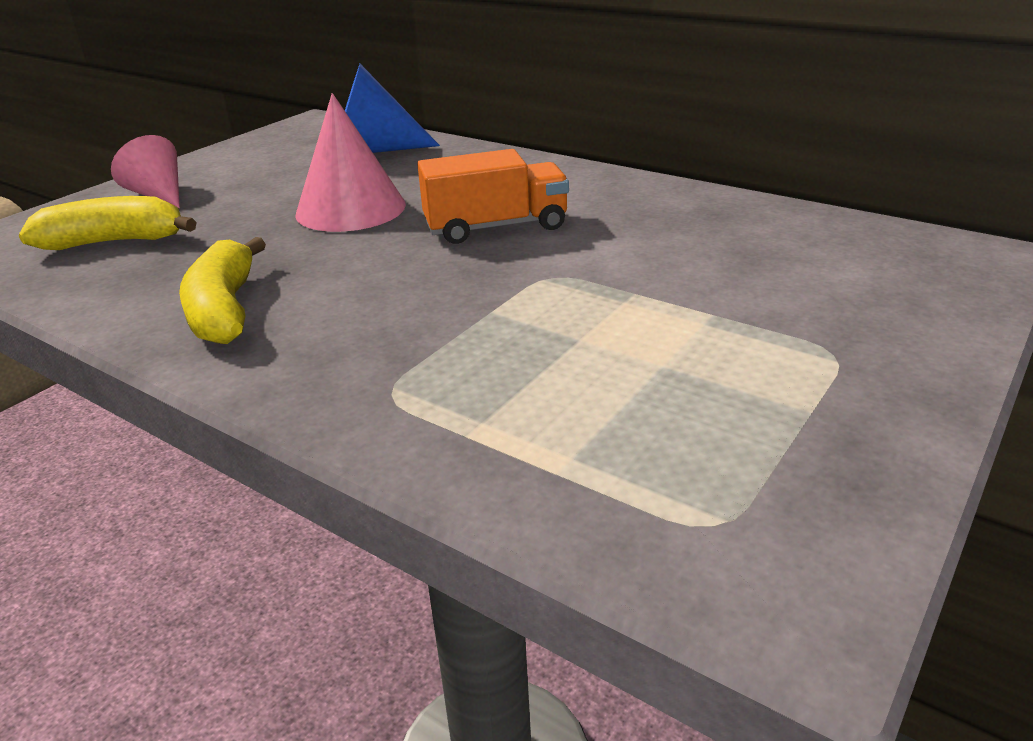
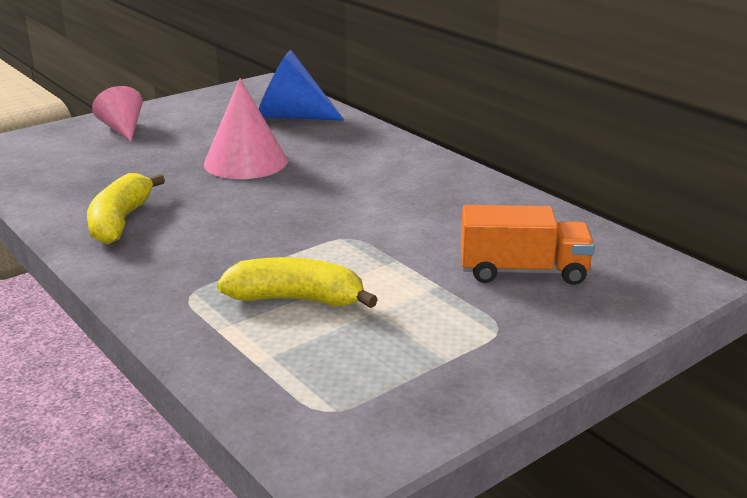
camera: 15 degrees right, 5 degrees down
yellow banana [19,196,196,250] -> yellow banana moved to [217,257,378,308]
orange truck [417,149,569,244] -> orange truck moved to [461,205,595,285]

